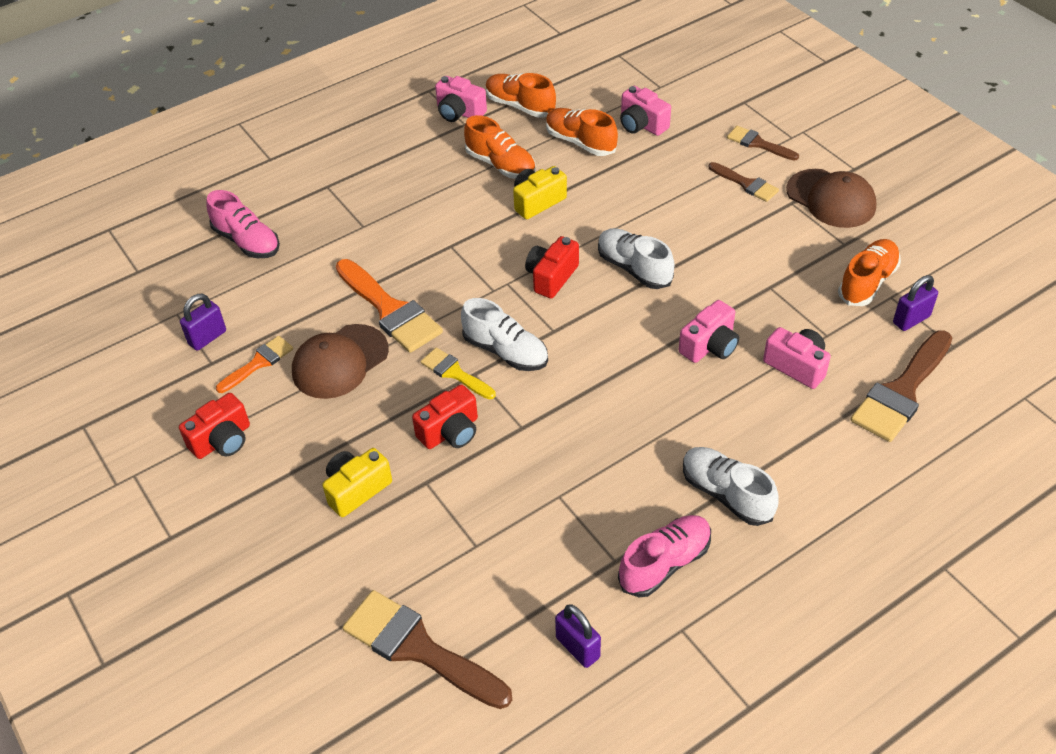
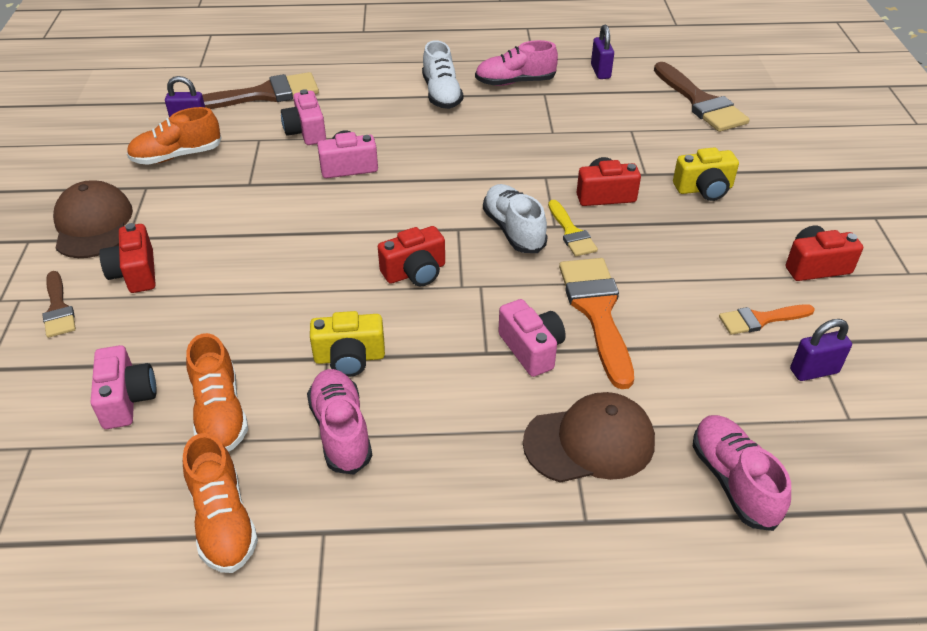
camera: 150 degrees left, 5 degrees down
brown cap [292,324,389,399] -> brown cap moved to [523,392,655,483]
pink camera [435,76,487,122] -> pink camera moved to [498,299,566,377]
orange shoe [464,115,535,179] -> pink shoe [307,369,372,475]
white shoe [598,228,674,289] -> none
brown brush [709,162,779,202] -> red camera [99,223,155,293]

